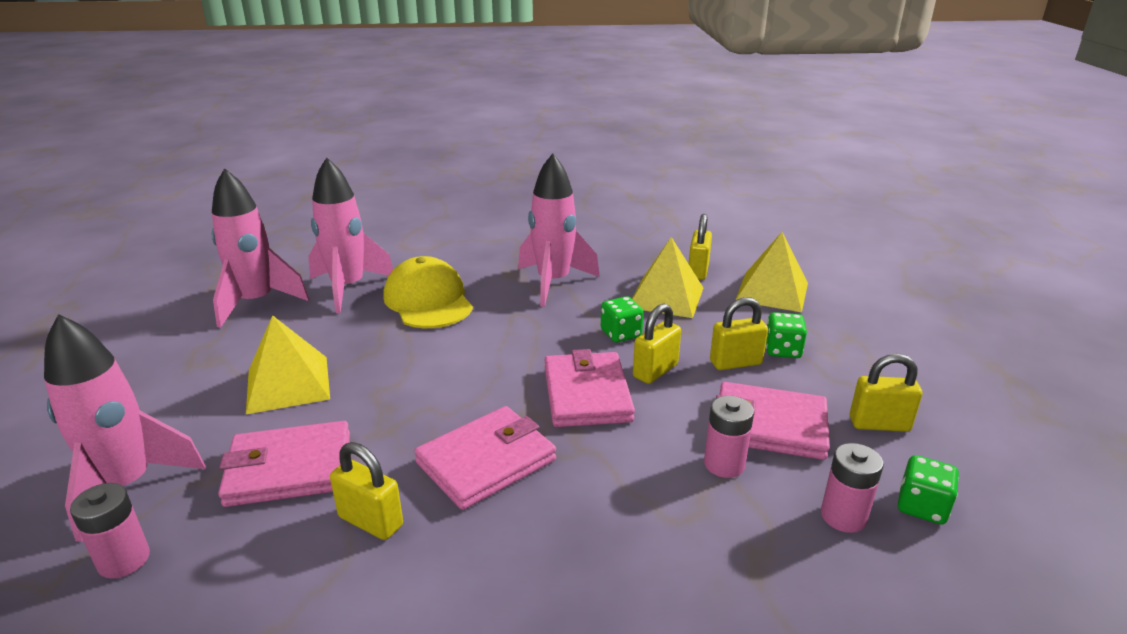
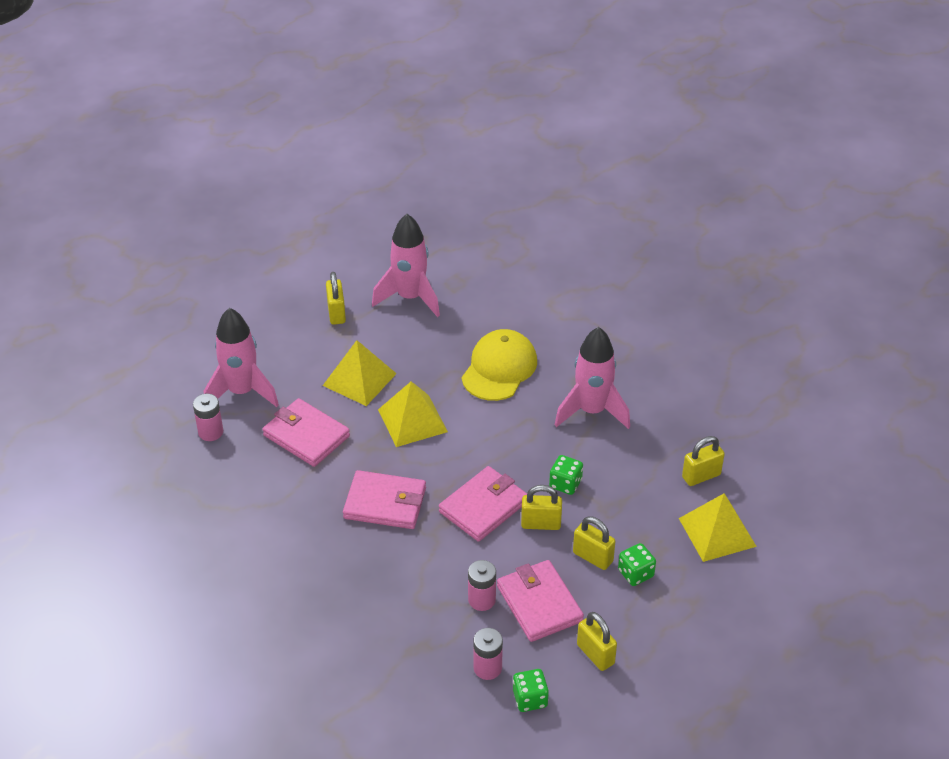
camera: 50 degrees right, 15 degrees up
pink rocket [308,158,393,313] -> none
yellow padlock [330,442,403,540] -> yellow padlock moved to [326,272,346,325]
yellow pyramid [632,237,703,318] -> yellow pyramid moved to [378,381,448,447]

